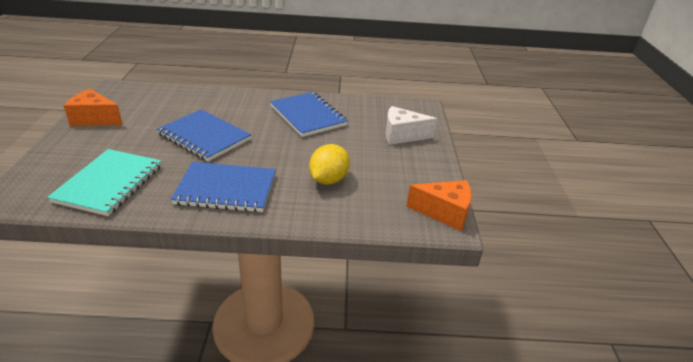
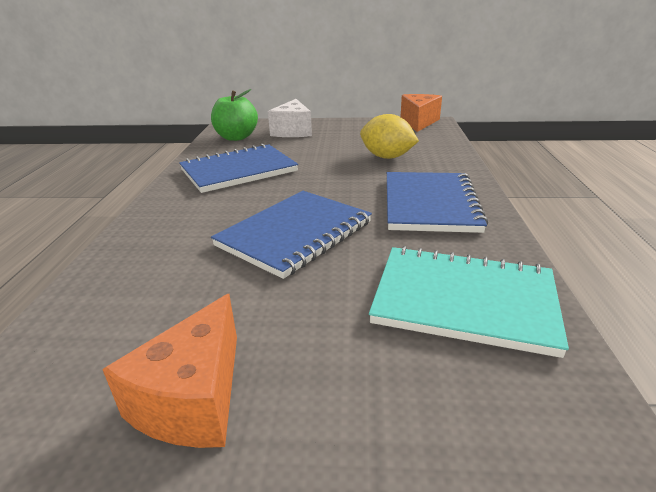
camera: 85 degrees left, 5 degrees down
none -> green apple [211,89,258,141]

